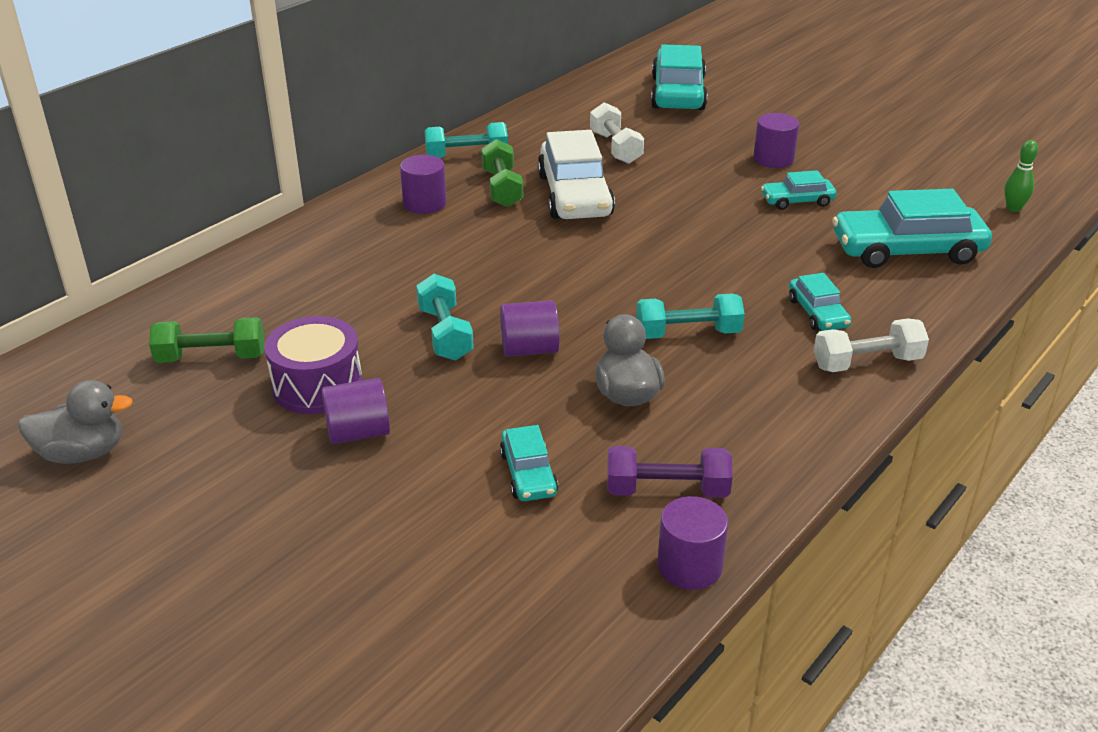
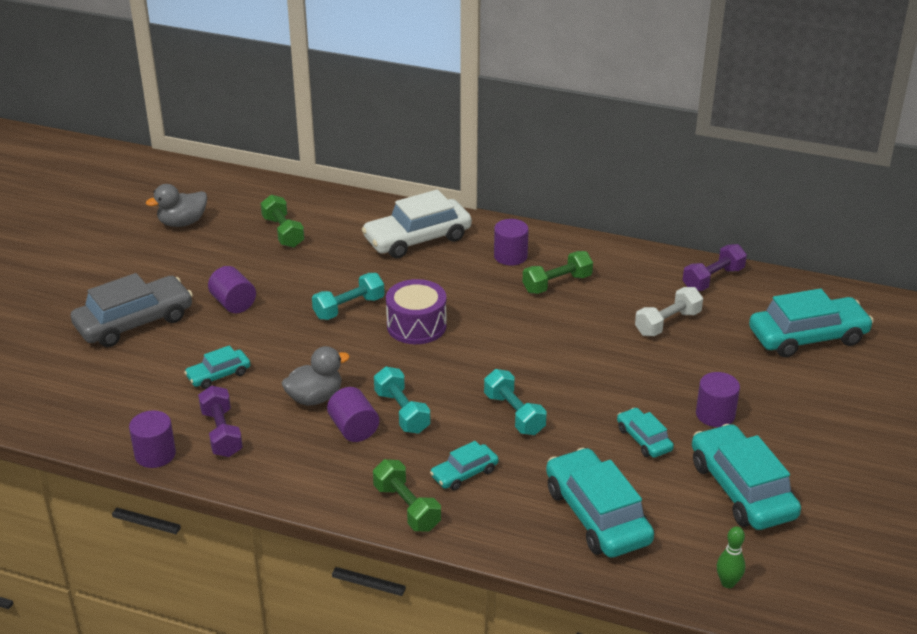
camera: 70 degrees right, 0 degrees up
grey duck [18,380,133,464] -> grey duck turned 90 degrees clockwise [146,184,207,227]
purple drum [264,316,363,414] -> purple drum moved to [386,279,447,344]
turquoise dumbbell [424,122,508,158] -> turquoise dumbbell moved to [484,369,547,435]
purple cylinder [500,300,560,357] -> purple cylinder moved to [327,387,379,442]
white car [537,130,615,219] -> white car moved to [362,190,472,258]
white dumbbell [814,318,929,372] -> green dumbbell [373,459,441,531]
none -> grey car [71,273,193,347]
none -> purple dumbbell [683,244,747,291]
none -> turquoise car [692,424,801,530]

